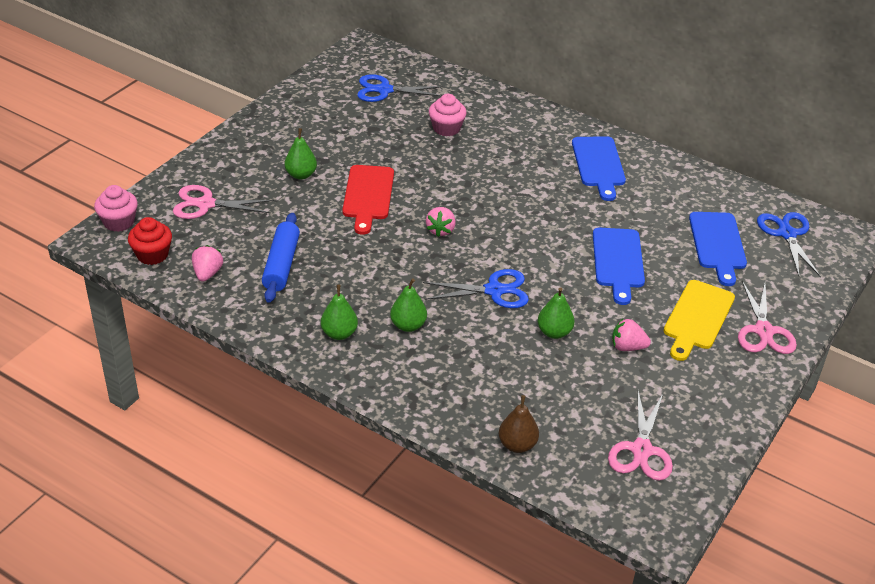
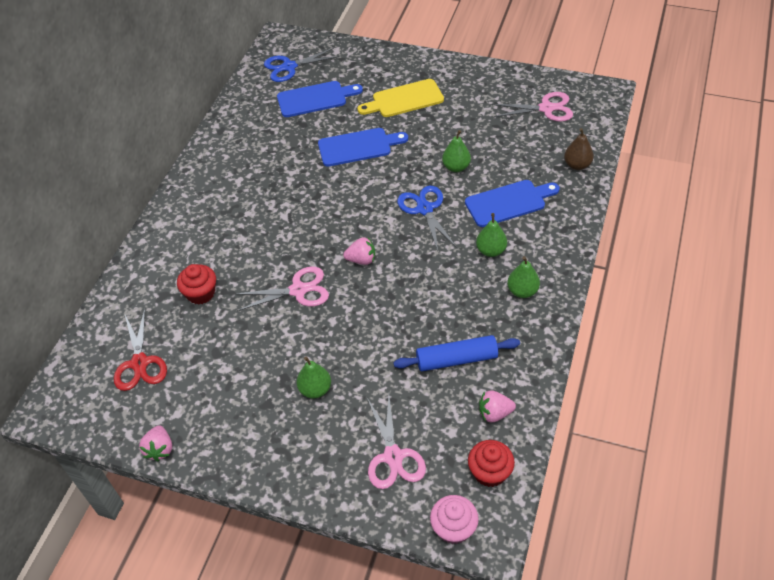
camera: 100 degrees left, 10 degrees up
red cutting board [342,165,394,235] -> none
blue scissors [357,74,444,102] -> red scissors [114,309,167,391]
pink cupcake [429,94,467,136] -> red cupcake [177,264,216,304]
blue cutting board [572,136,626,201] -> blue cutting board moved to [465,180,560,227]
pink strawberry [612,319,651,351] -> pink strawberry moved to [139,426,172,461]
yellow cutting board [664,280,735,361] -> yellow cutting board turned 150 degrees clockwise [357,79,444,117]
pink scissors [738,281,797,354] -> pink scissors moved to [235,266,329,311]

